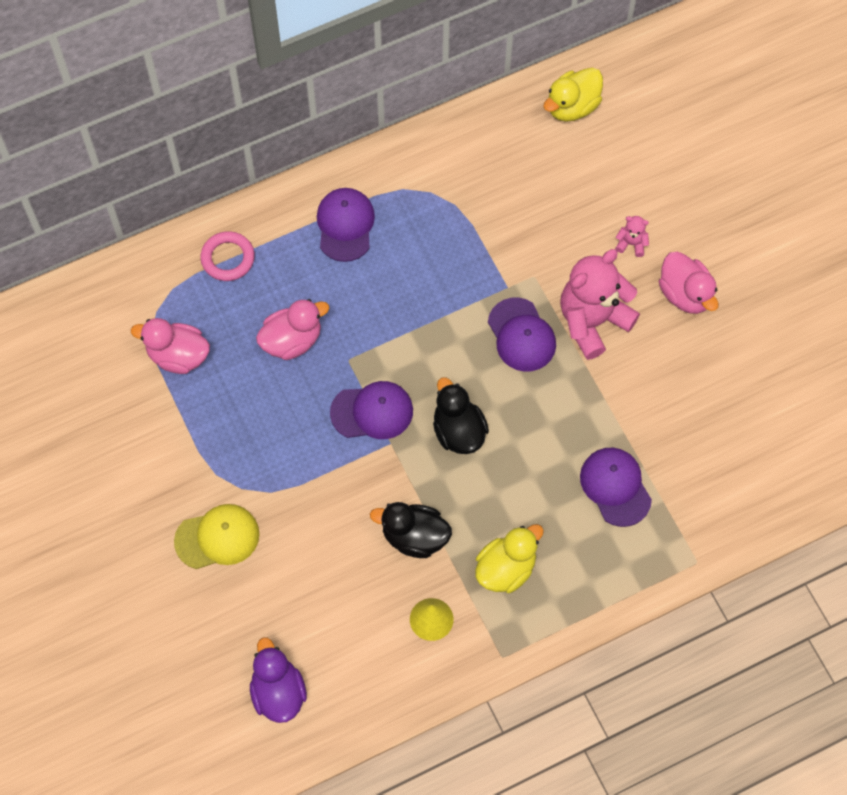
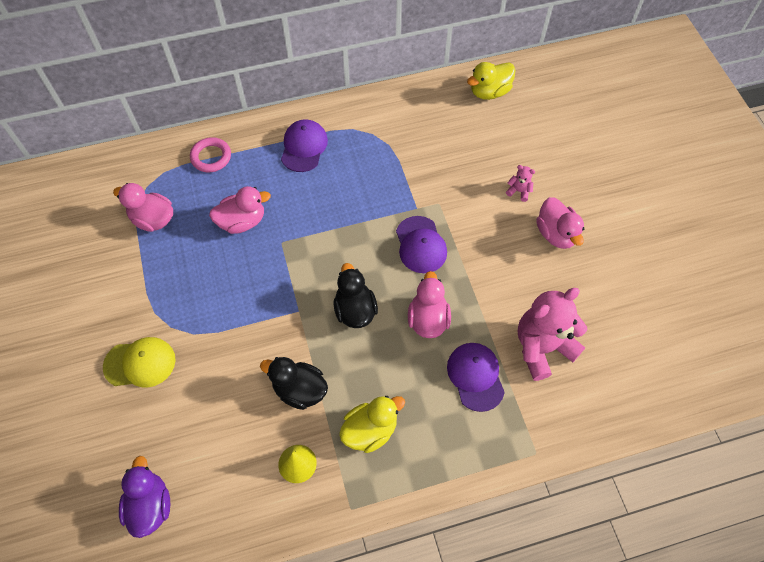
camera: 10 degrees right, 5 degrees down
purple cap [330,381,413,439] -> none
pink teddy bear [560,249,640,360] -> pink teddy bear moved to [518,288,588,381]
none -> pink duck [408,271,451,338]

